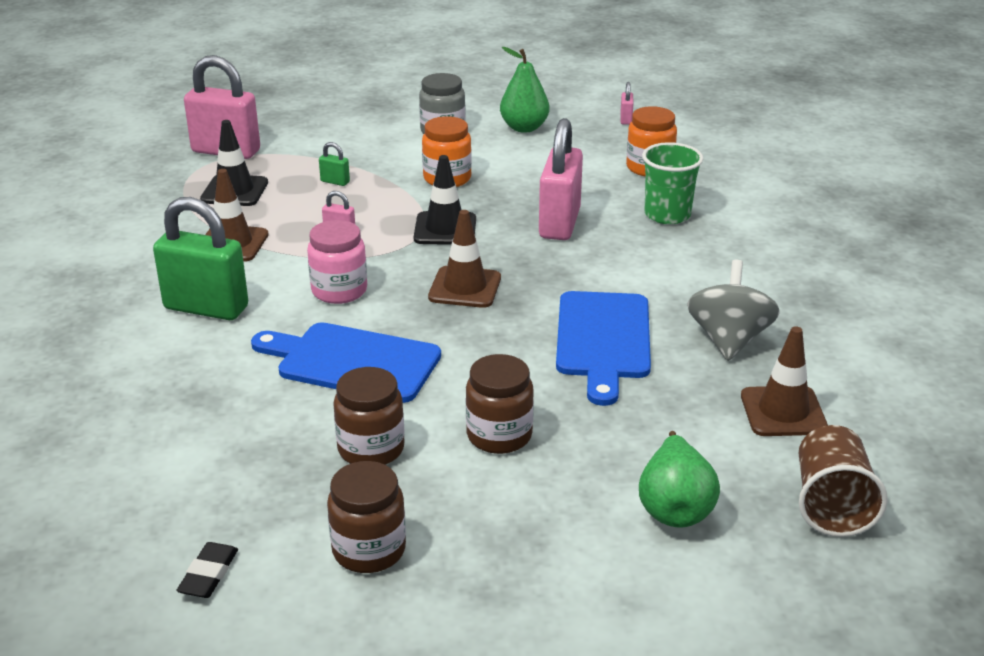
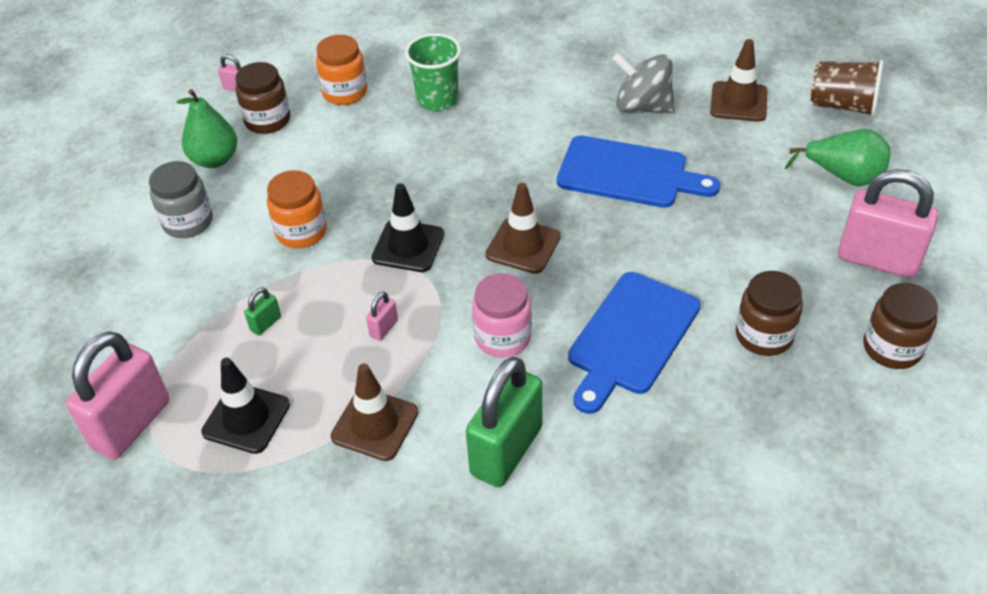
camera: 75 degrees left, 15 degrees up
black eraser [176,542,238,598] -> none
brown jar [466,354,534,454] -> brown jar moved to [235,62,290,134]
pink padlock [539,118,583,240] -> pink padlock moved to [838,169,938,278]

